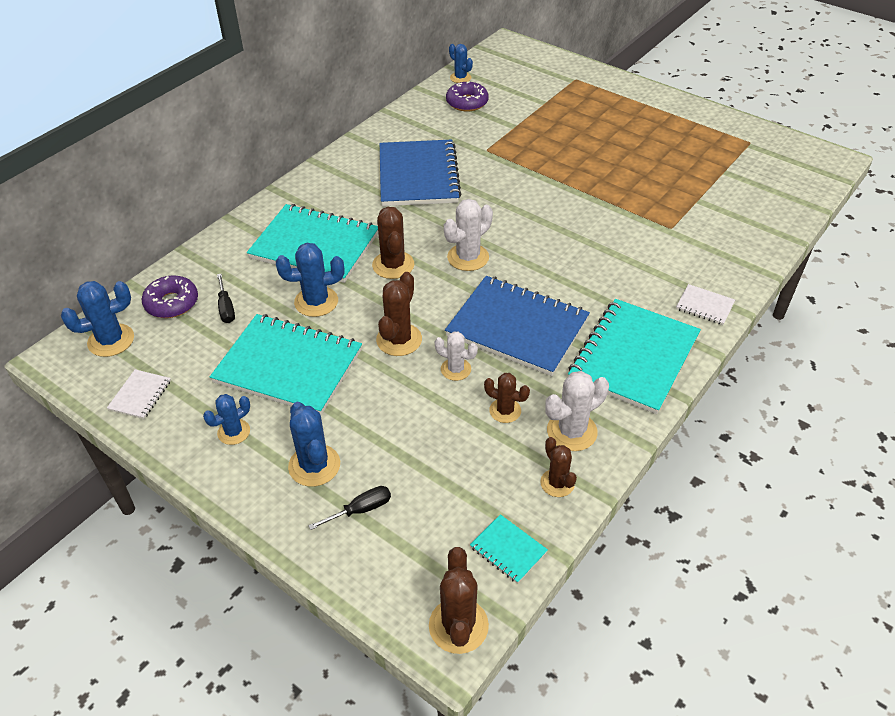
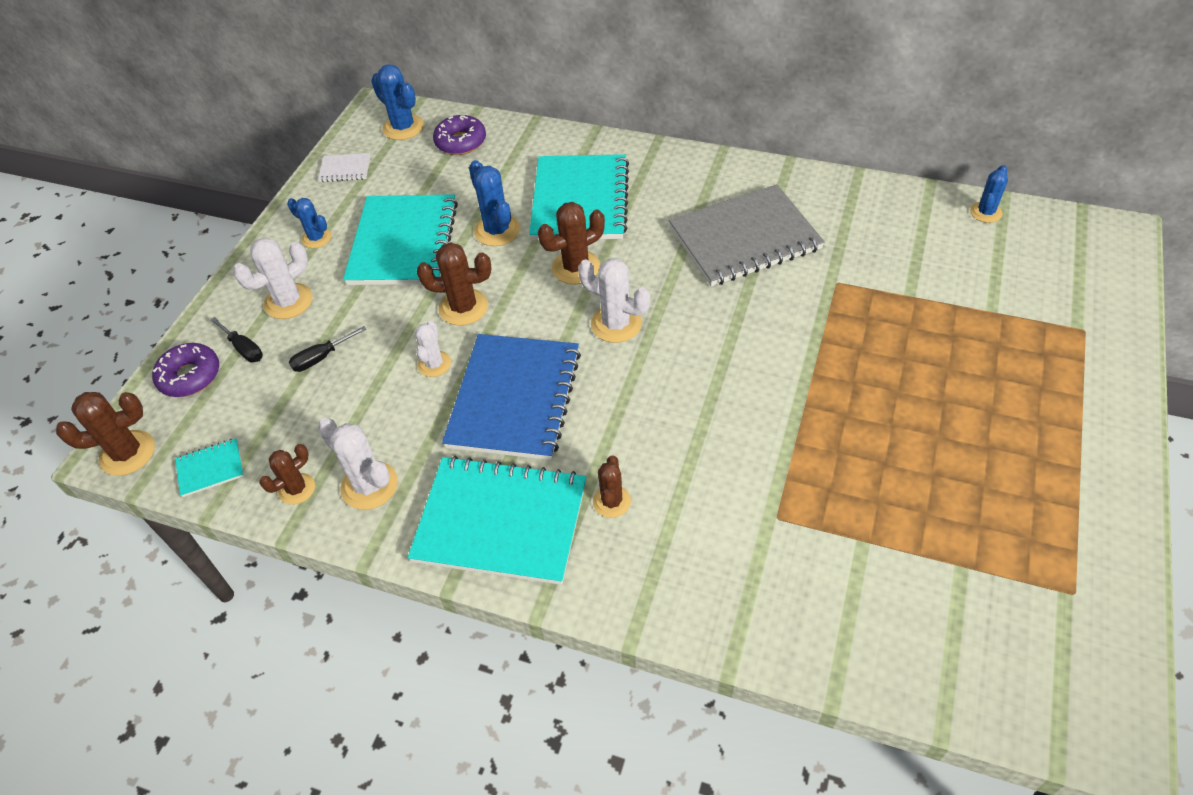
camera: 75 degrees right, 5 degrees up
black screwdriver [217,274,235,323] -> black screwdriver moved to [289,326,366,372]
blue cactus [288,402,340,487] -> white cactus [233,237,313,319]
blue notebook [380,140,461,206] -> grey notebook [669,184,825,286]
purple donut [446,81,489,112] -> purple donut moved to [152,343,219,397]
turquoise notebook [470,514,548,584] -> turquoise notebook turned 45 degrees clockwise [175,438,244,497]
brown cactus [484,373,530,423] -> brown cactus moved to [593,455,631,518]
white notebook [676,284,735,325] -> none

